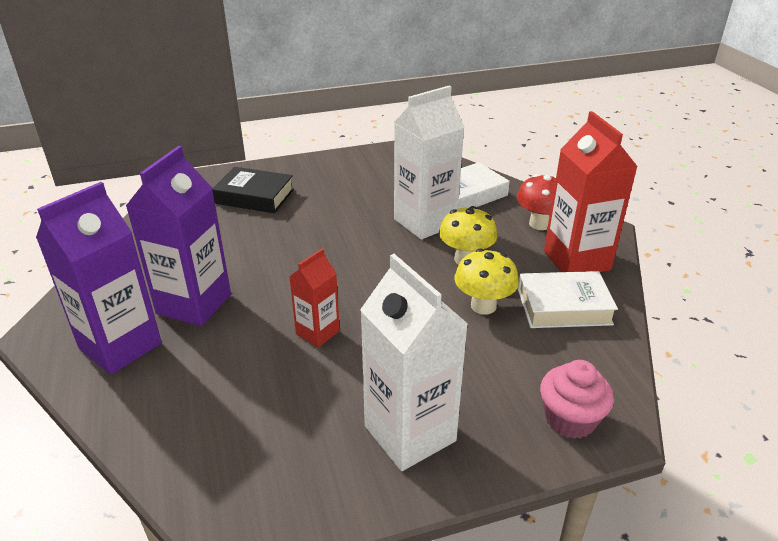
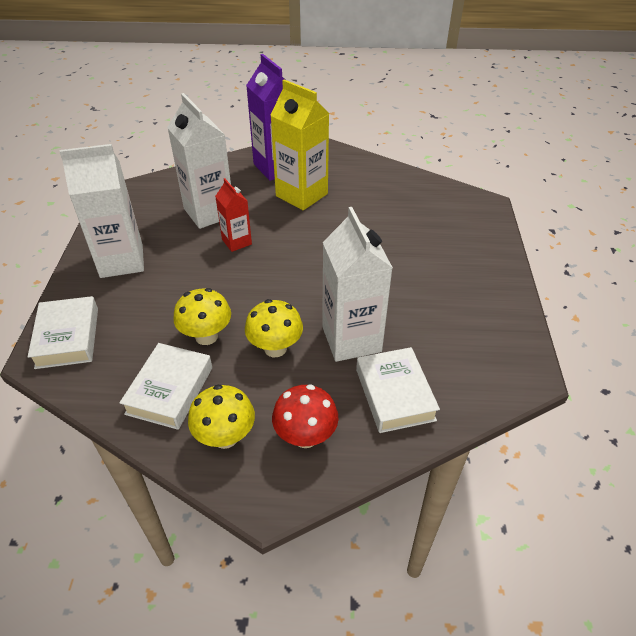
camera: 110 degrees right, 10 degrees up
purple carton [126,146,231,326] -> yellow carton [270,79,330,210]
black book [212,167,294,213] -> none
pink cupcake [540,360,614,439] -> white book [28,296,98,369]
red carton [544,111,638,272] -> yellow mushroom [188,385,255,449]
none -> white carton [167,93,231,229]

